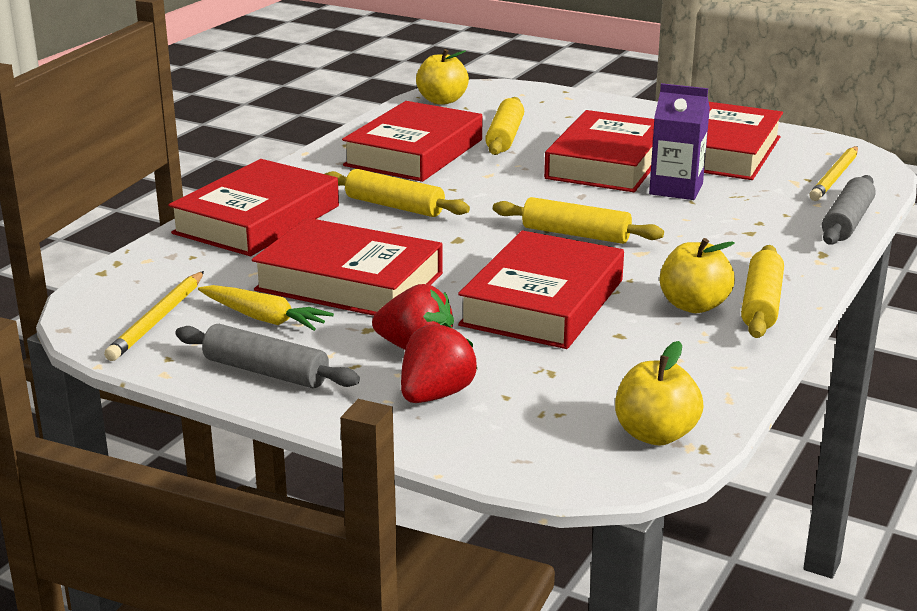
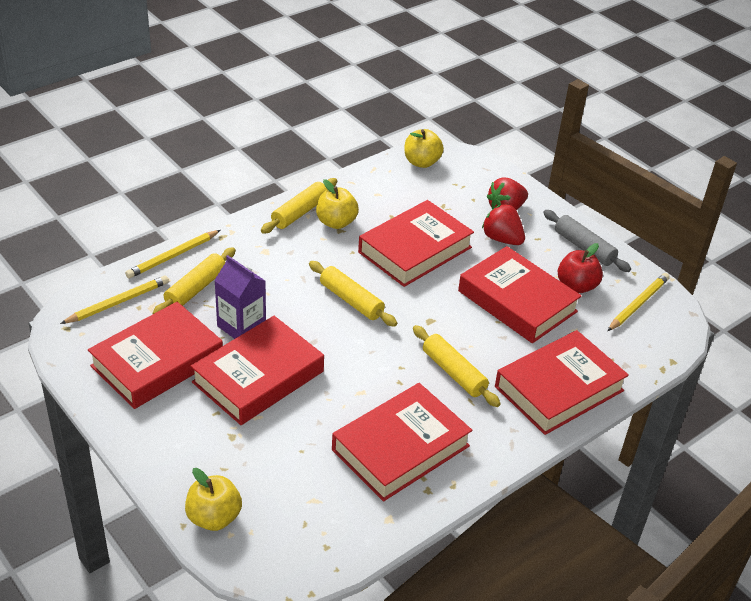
camera: 160 degrees left, 15 degrees up
yellow carrot [198,285,334,331] -> red apple [558,243,603,293]
yellow apple [416,49,469,105] -> yellow apple moved to [185,468,242,531]
yellow rolling pin [485,97,524,155] -> yellow rolling pin moved to [153,247,236,314]
grey rolling pin [822,175,876,245] -> yellow pencil [125,230,220,279]

